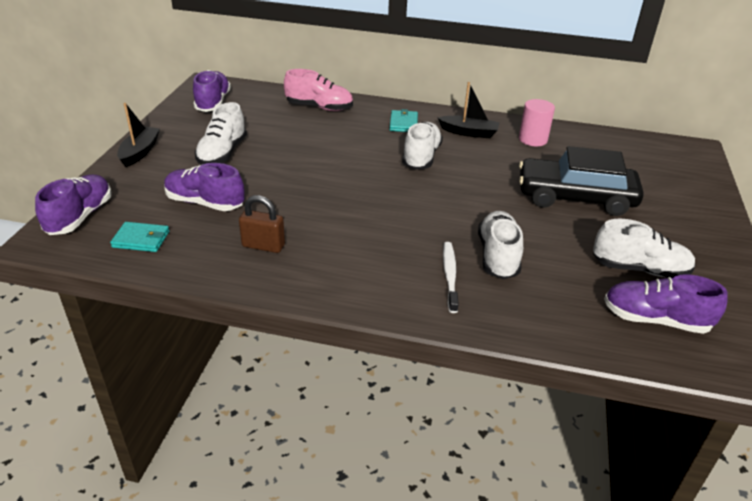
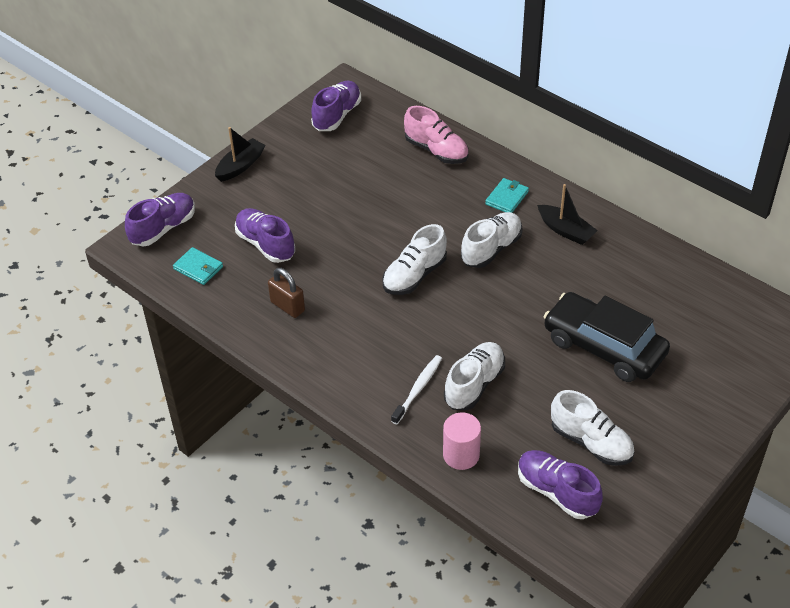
camera: 30 degrees right, 10 degrees up
white shoe [195,102,247,165] -> white shoe moved to [382,224,447,295]
pink cylinder [519,99,555,146] -> pink cylinder moved to [443,412,481,470]

